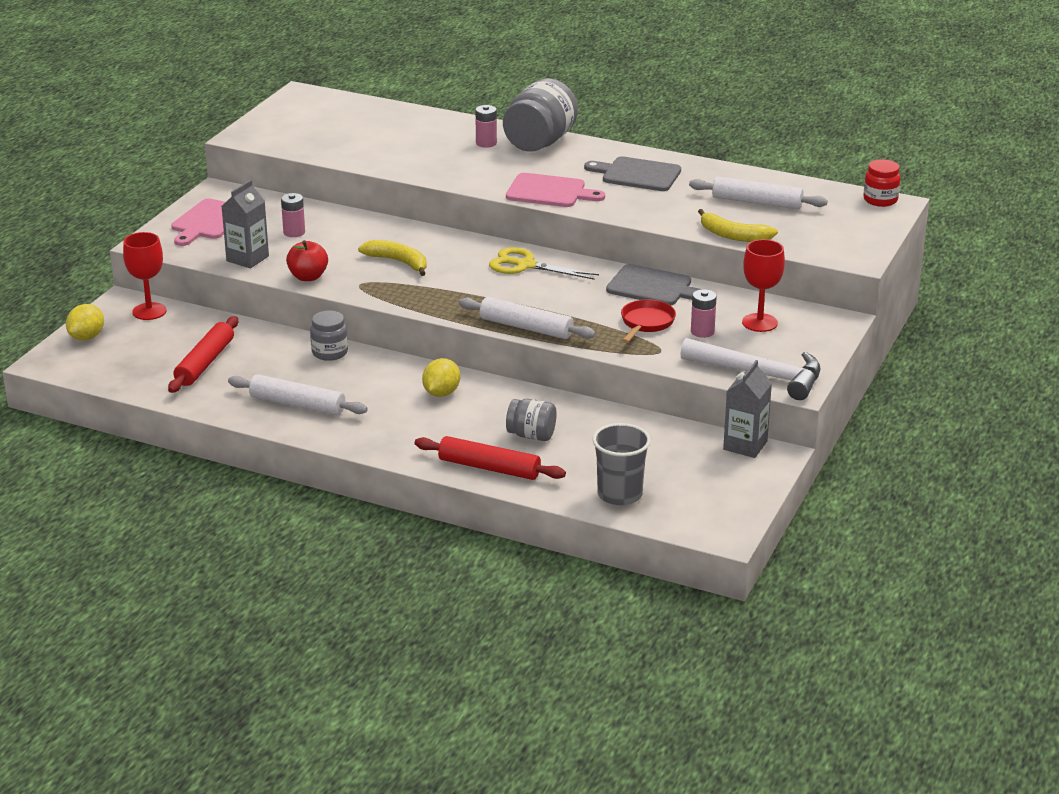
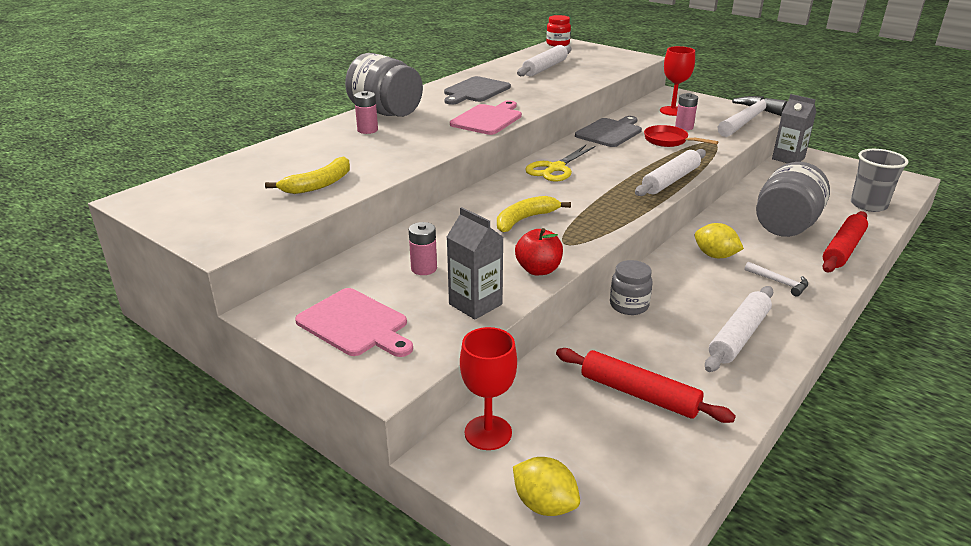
camera: 75 degrees left, 0 degrees up
grey jar [506,399,557,441] -> grey jar [756,162,830,237], size x1.80
yellow banana [698,209,778,242] -> yellow banana moved to [265,157,350,194]
none -> white hammer [745,262,808,297]

